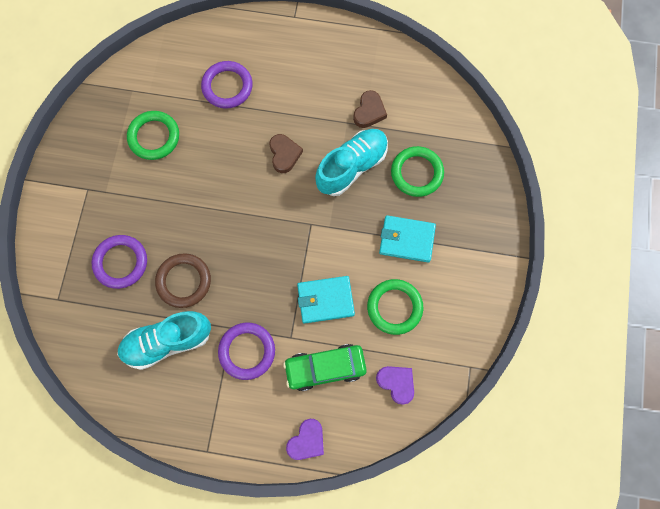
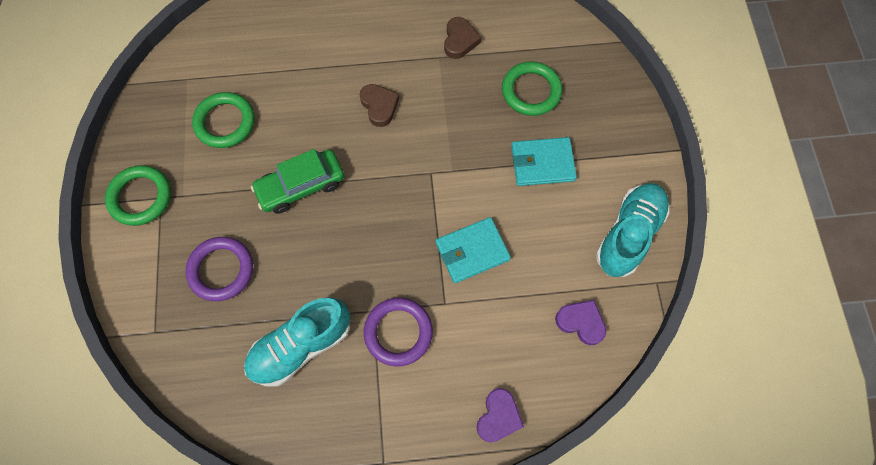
camera: 15 degrees left, 5 degrees down
brown ring [155,253,211,308] -> none
purple ring [201,61,253,109] -> none
green car [283,344,367,391] -> green car moved to [251,149,344,214]
turquoise shoe [315,129,388,196] -> turquoise shoe moved to [596,183,670,277]
green ring [367,279,423,335] -> green ring moved to [105,165,171,226]

